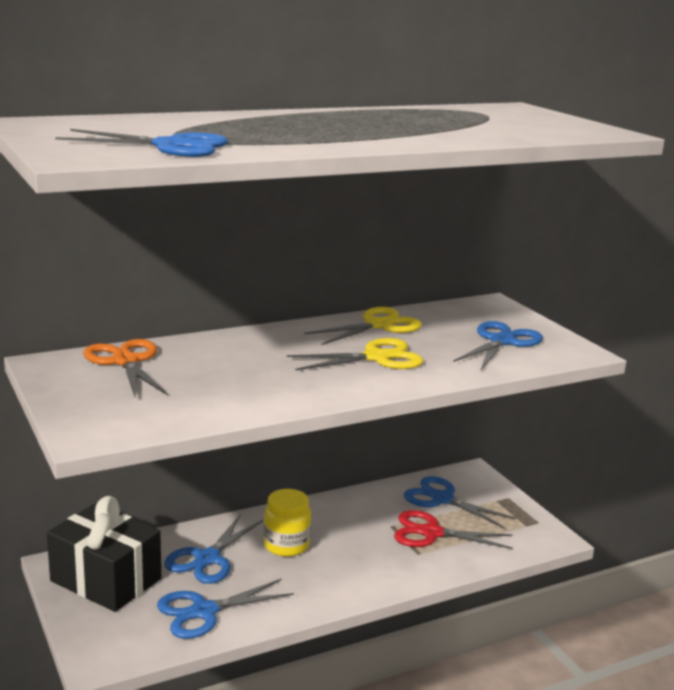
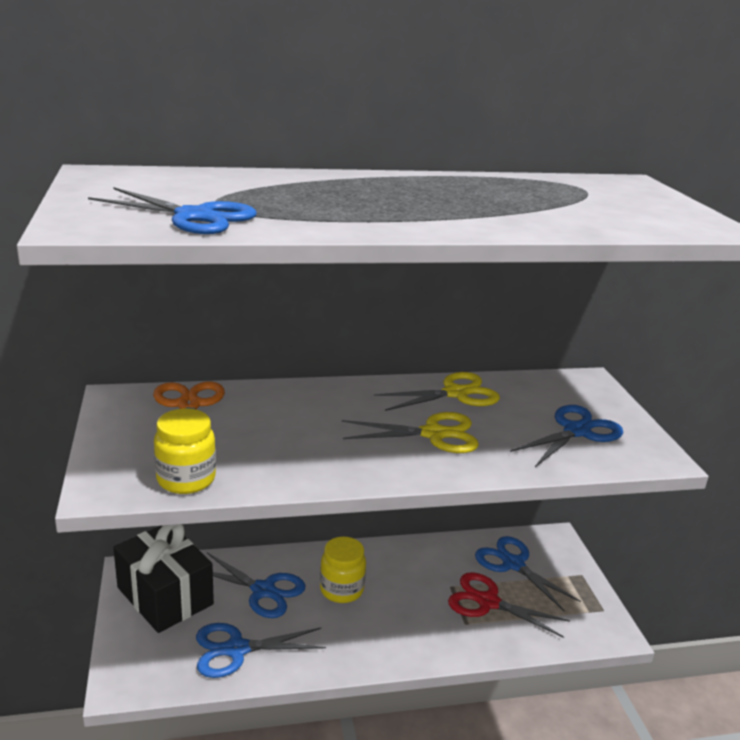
camera: 15 degrees right, 5 degrees up
blue scissors [164,514,263,584] -> blue scissors turned 105 degrees counterclockwise [207,553,306,618]
none -> yellow jar [154,409,216,494]

